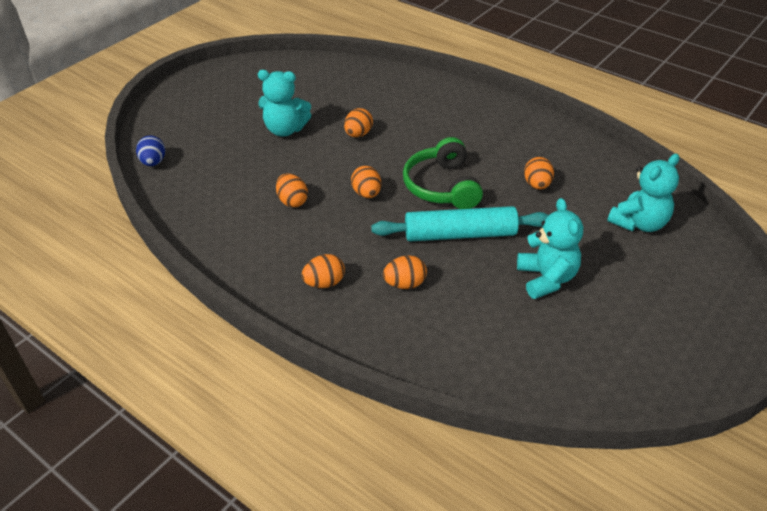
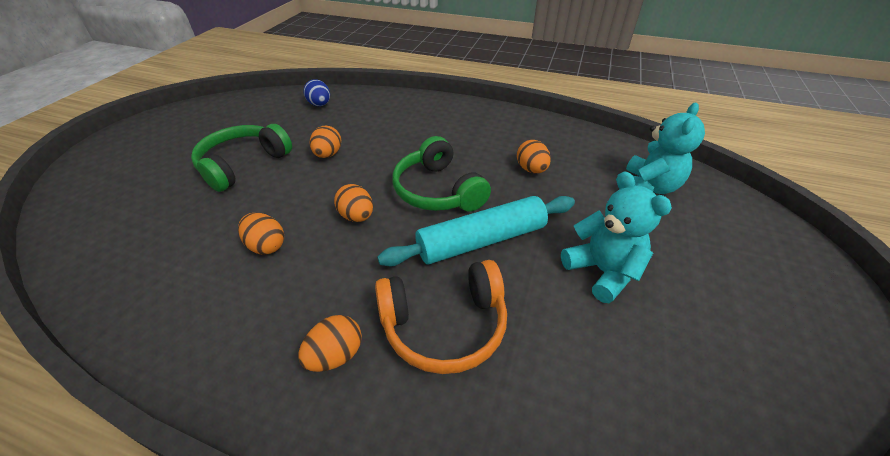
camera: 20 degrees left, 0 degrees up
blue egg [136,136,165,166] -> blue egg moved to [304,79,330,106]
turquoise teddy bear [258,70,311,137] -> green headphones [191,124,292,192]
orange egg [383,255,427,289] -> orange headphones [375,260,507,374]

